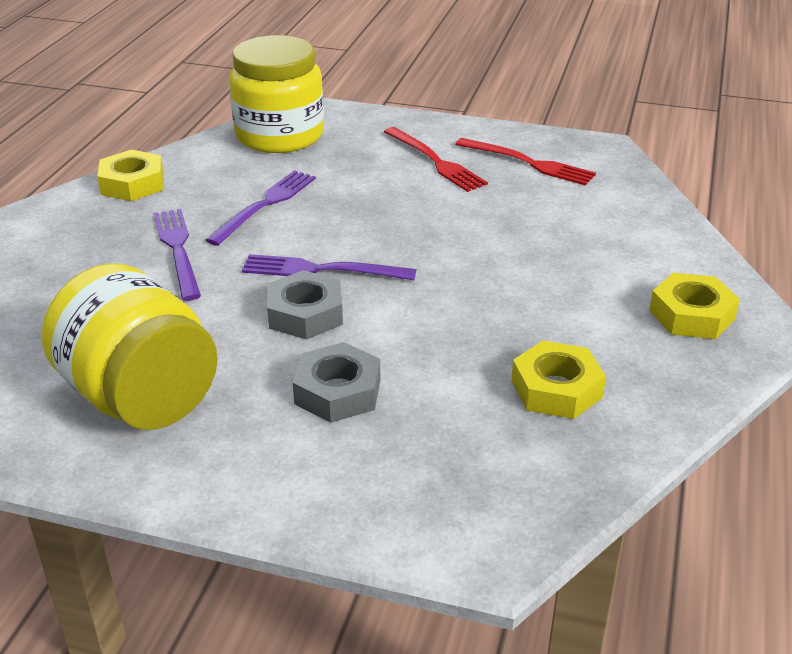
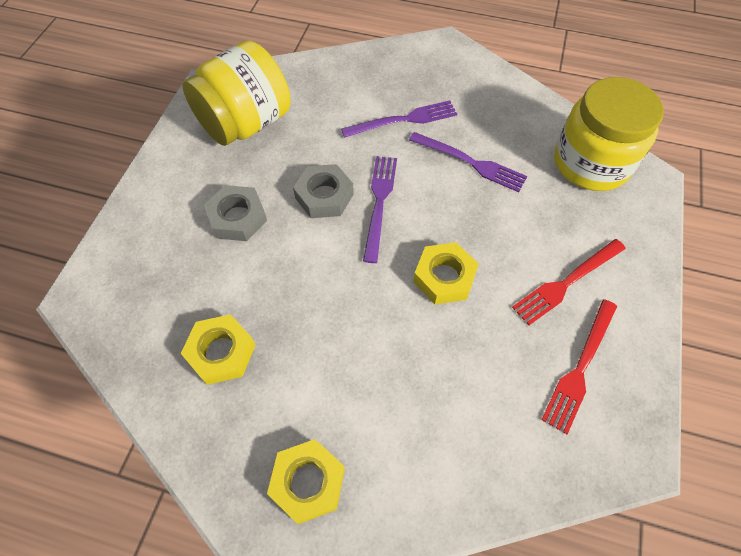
camera: 90 degrees right, 25 degrees up
yellow nut [97,150,164,201] -> yellow nut moved to [413,242,479,304]

